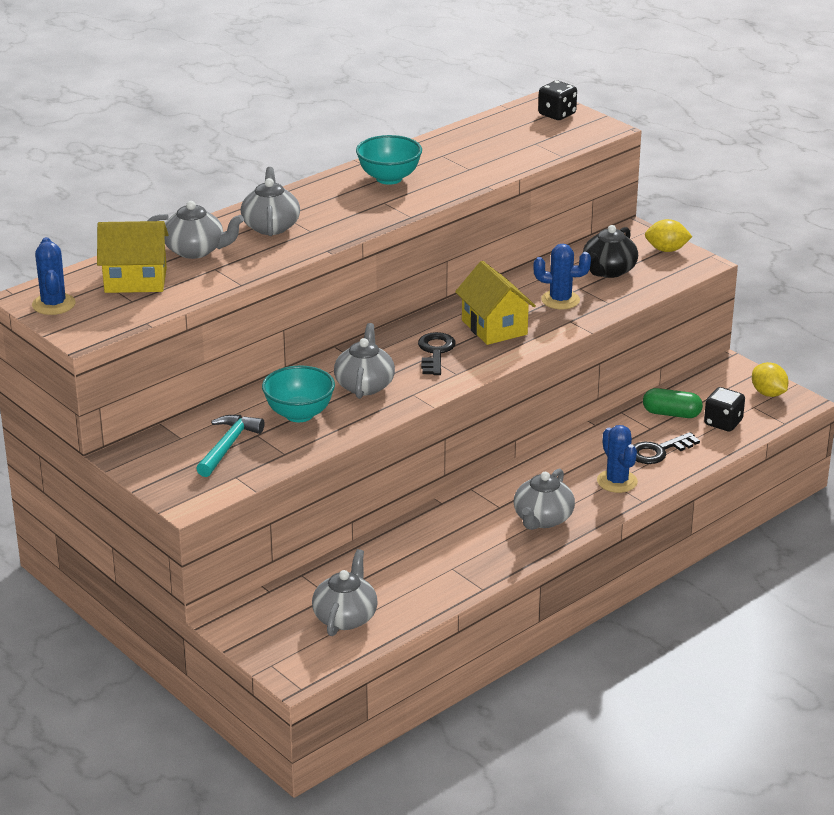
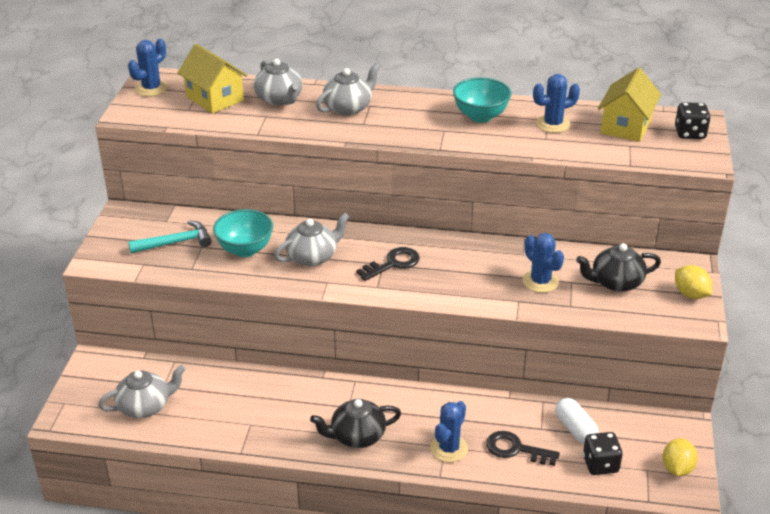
camera: 50 degrees right, 5 degrees up
yellow house [455,261,536,345] -> yellow house moved to [598,68,661,142]
grey teapot [514,469,575,530] -> black teapot [310,399,401,448]
green capsule [643,388,703,418] -> white capsule [555,398,599,444]
none -> blue cactus [533,74,580,133]

